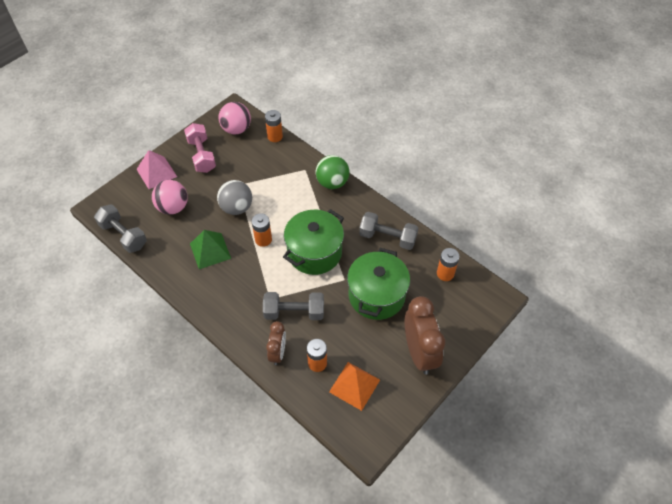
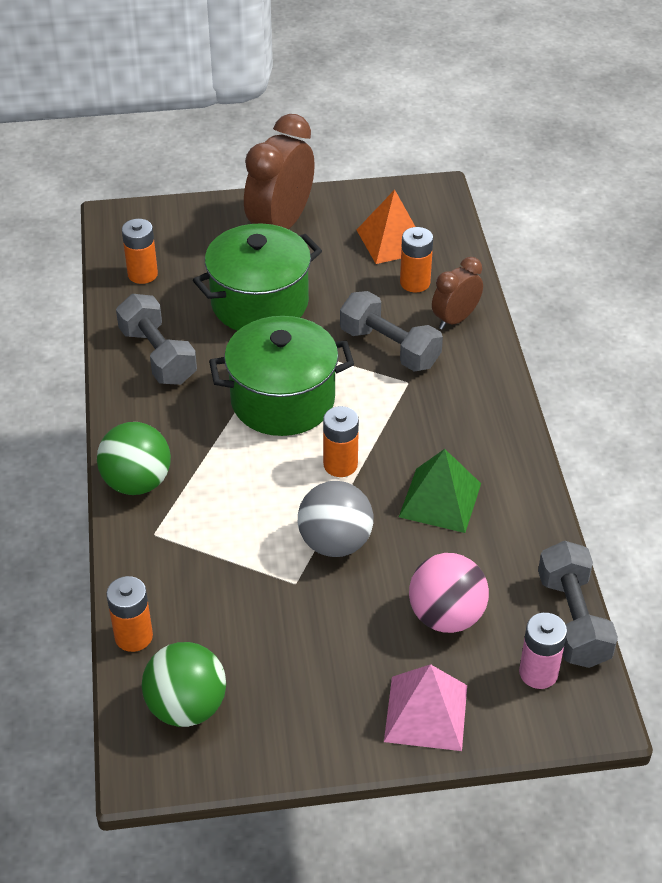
camera: 140 degrees left, 10 degrees down
pink dumbbell [184,123,216,173] -> none
pink ball [219,102,251,134] -> green ball [142,642,226,727]
none -> pink battery [519,613,567,689]

